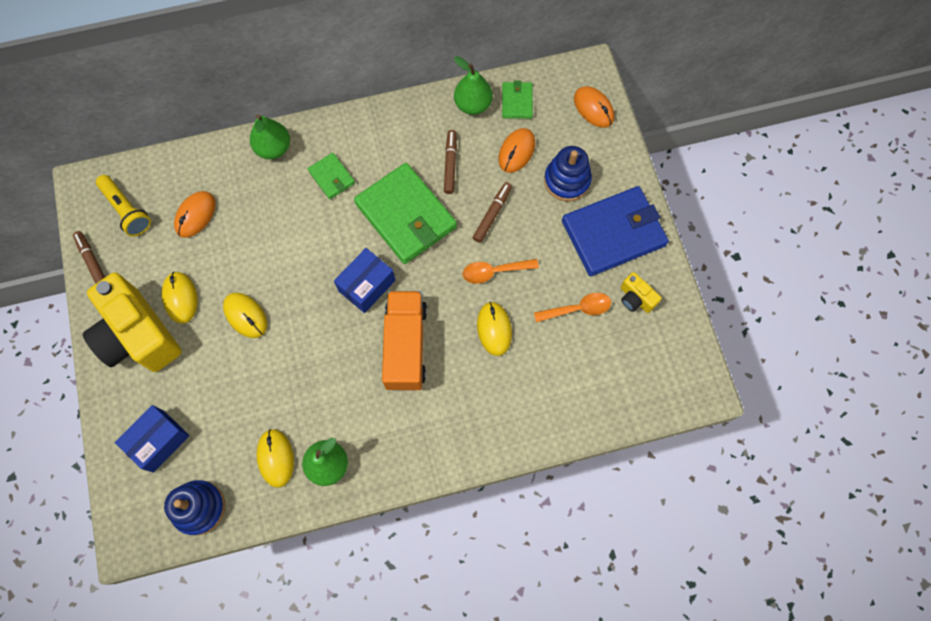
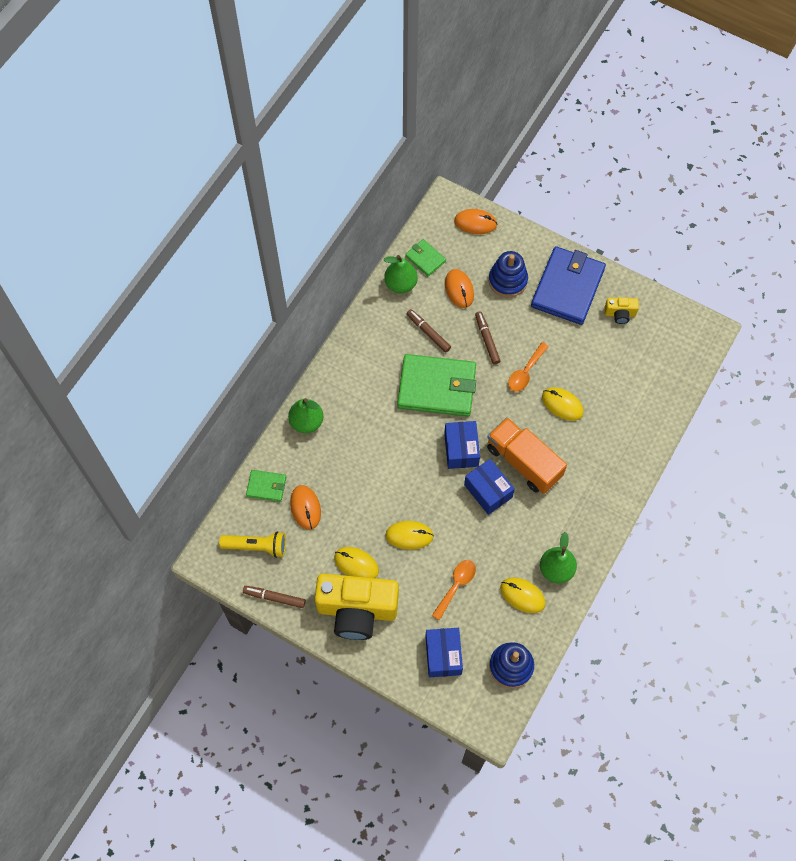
camera: 45 degrees left, 5 degrees down
green wallet [308,153,355,199] -> green wallet moved to [246,470,286,502]
orange spoon [534,293,611,322] -> orange spoon moved to [432,560,476,621]
none -> blue box [464,459,515,515]

